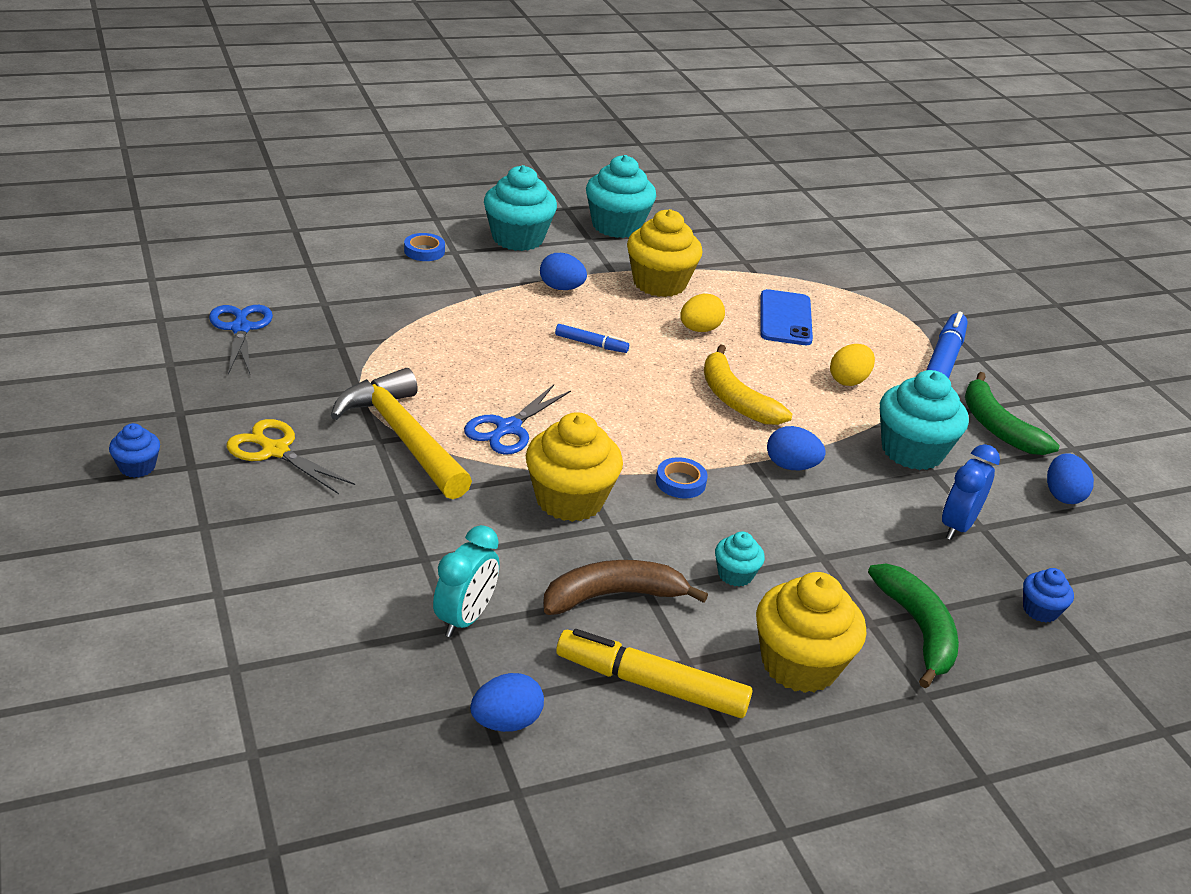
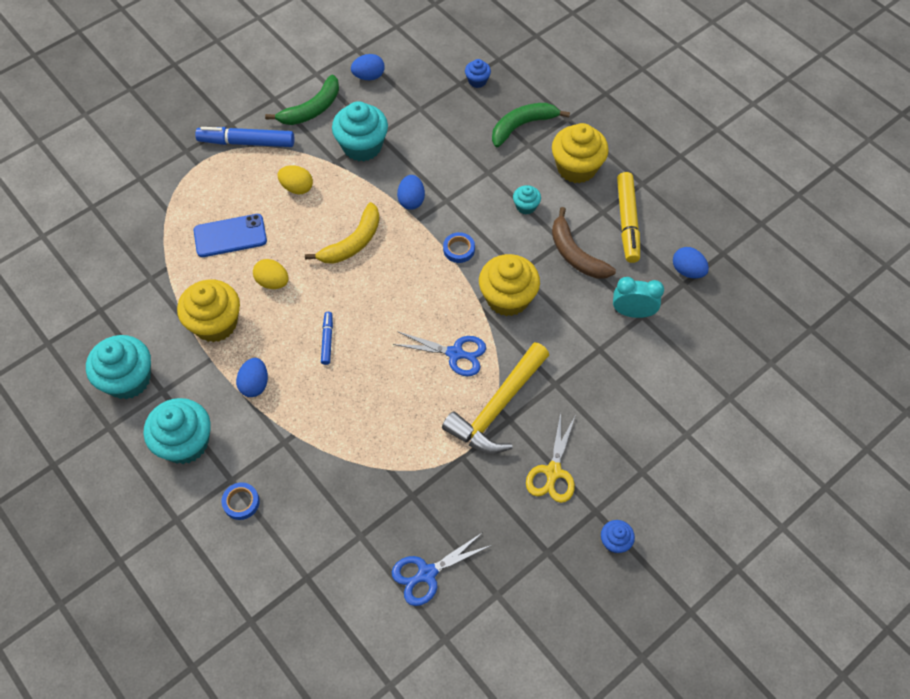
camera: 105 degrees left, 25 degrees up
blue clock [942,444,1000,540] -> none

